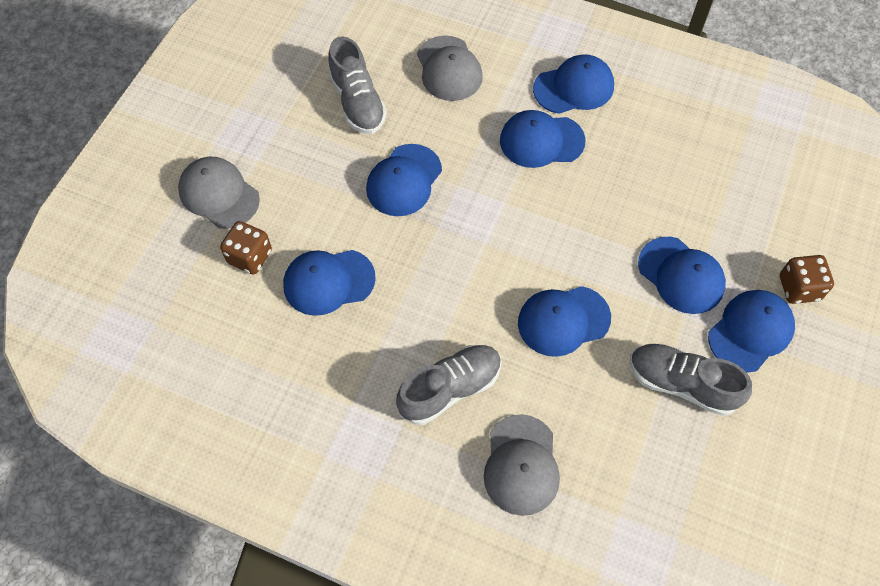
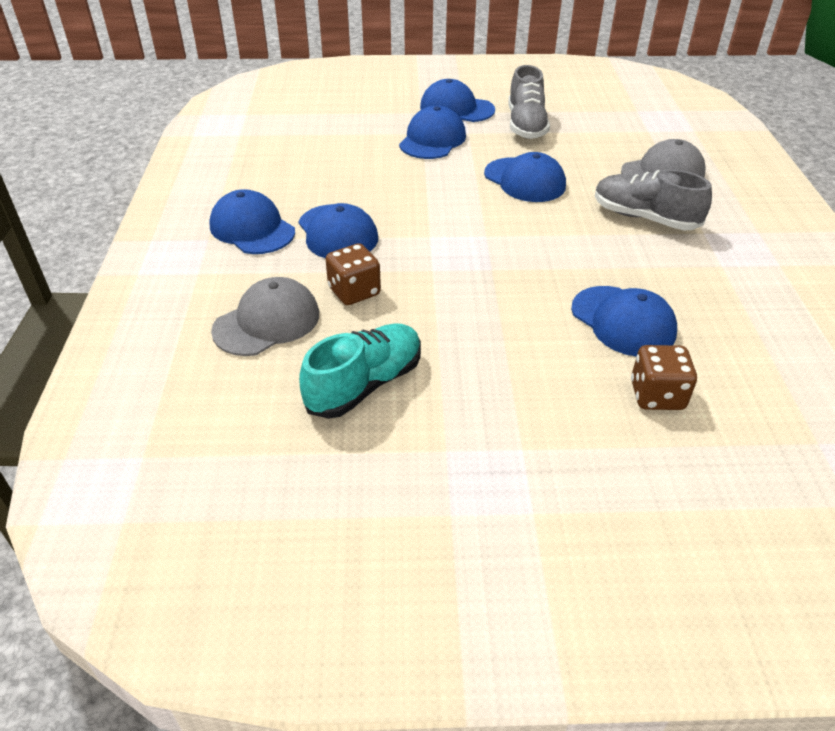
camera: 115 degrees left, 20 degrees down
grey cap [178,157,260,229] -> none
grey shoe [328,36,387,134] -> turquoise shoe [299,323,421,419]
blue cap [366,144,442,216] -> none
brown dice [780,255,834,304] -> brown dice moved to [325,243,381,305]

